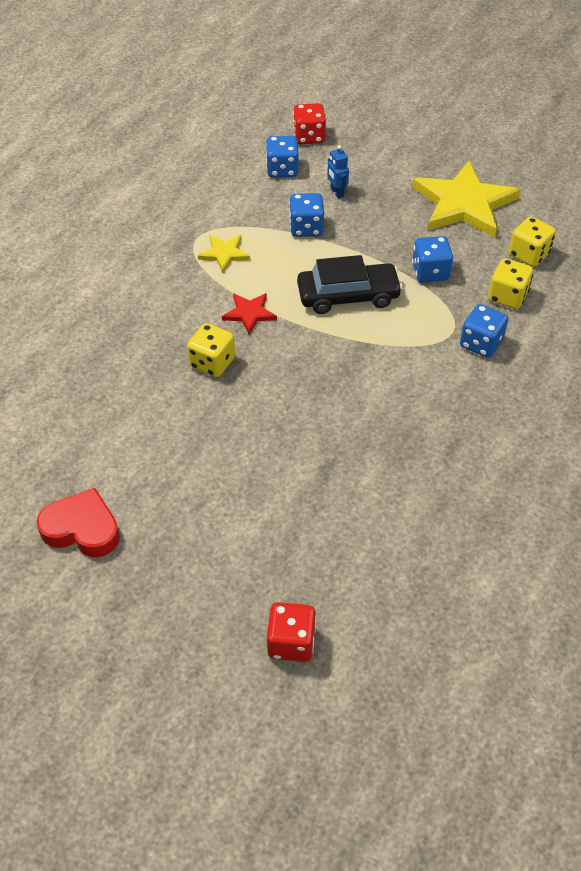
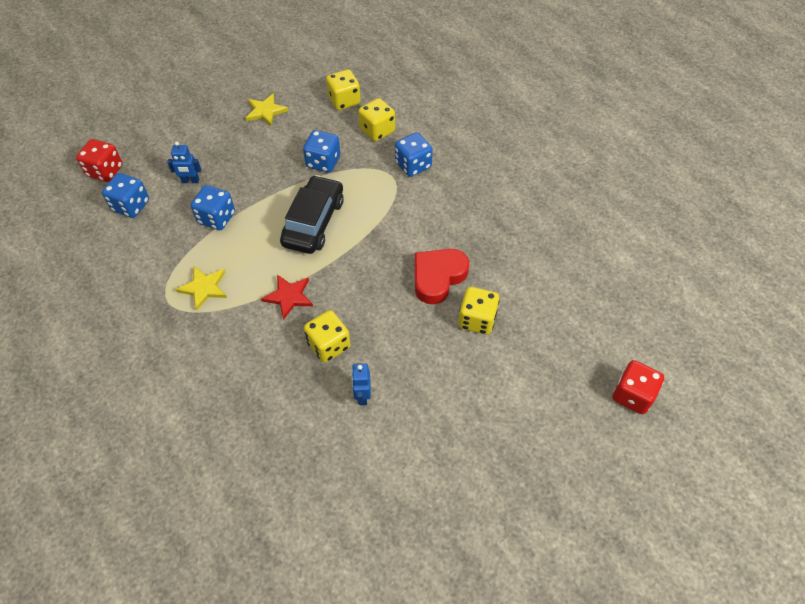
camera: 65 degrees left, 5 degrees up
red heart [37,488,120,557] -> red heart moved to [415,249,469,305]
yellow star [412,161,521,238] -> yellow star [246,93,288,126], size x0.46
none -> blue robot [352,363,371,405]
none -> yellow dice [458,287,500,335]

